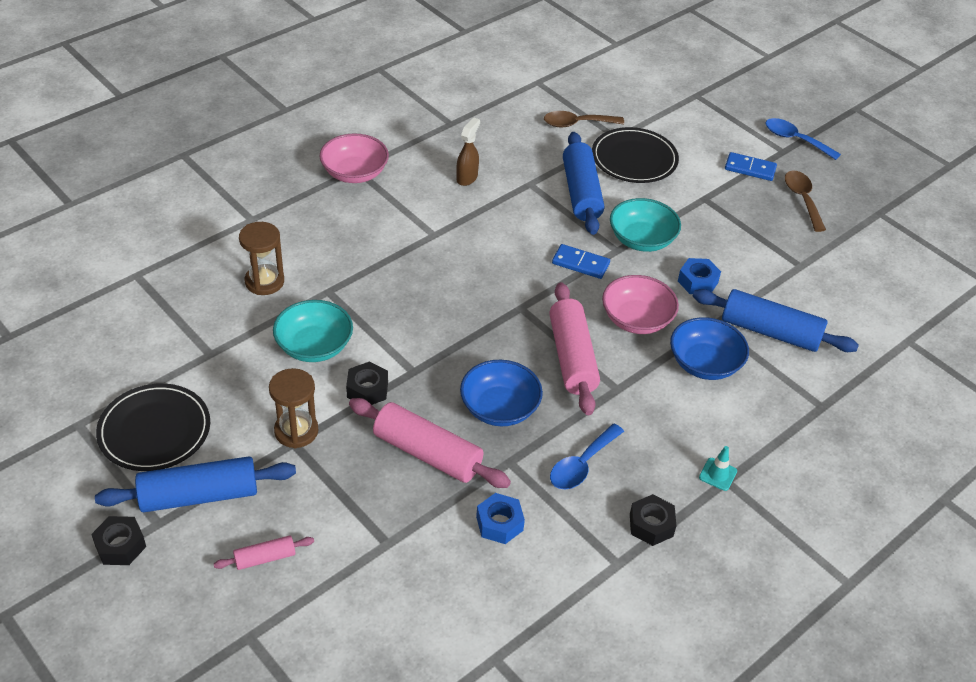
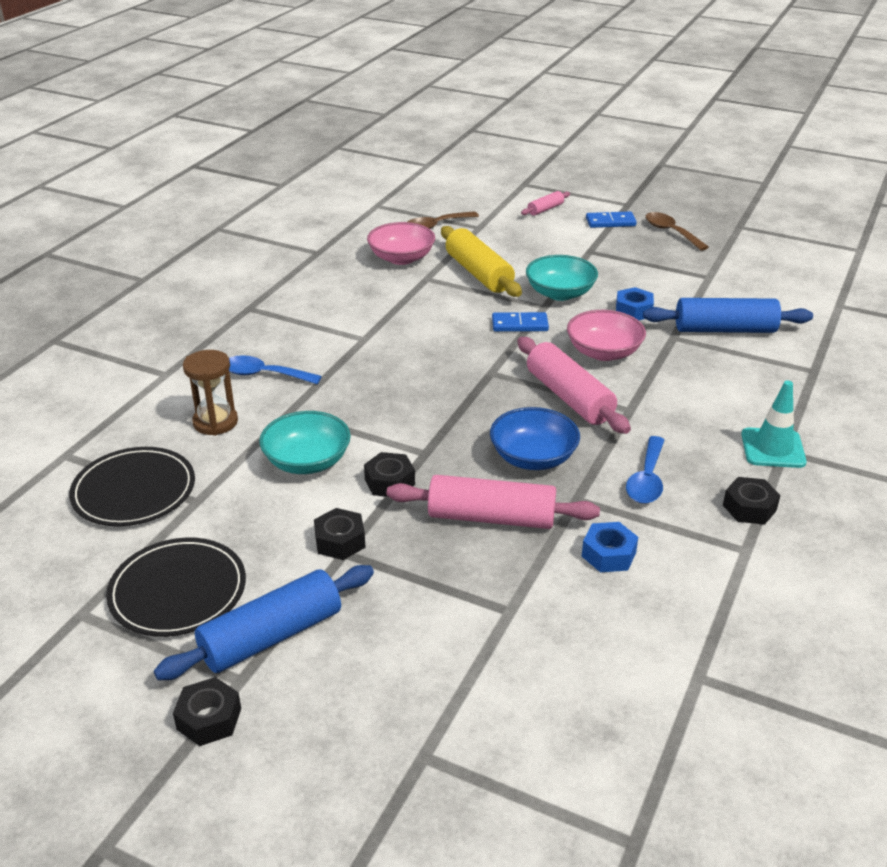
camera: 20 degrees left, 10 degrees down
pink rolling pin [214,536,314,570] -> pink rolling pin moved to [521,191,570,216]
brown hourglass [269,368,318,448] -> black nut [314,508,366,560]
pink bowl [320,133,389,183] -> pink bowl moved to [367,222,435,265]
brown spray bottle [456,117,480,186] -> none
blue rolling pin [563,132,604,235] -> yellow rolling pin [441,226,522,297]
black plate [592,127,679,183] -> black plate moved to [69,447,195,526]
blue bowl [670,317,749,380] -> none
turquoise traffic cone [699,446,737,491] -> turquoise traffic cone [741,380,807,468], size x1.75
blue spoon [765,118,841,160] -> blue spoon moved to [229,355,322,384]

